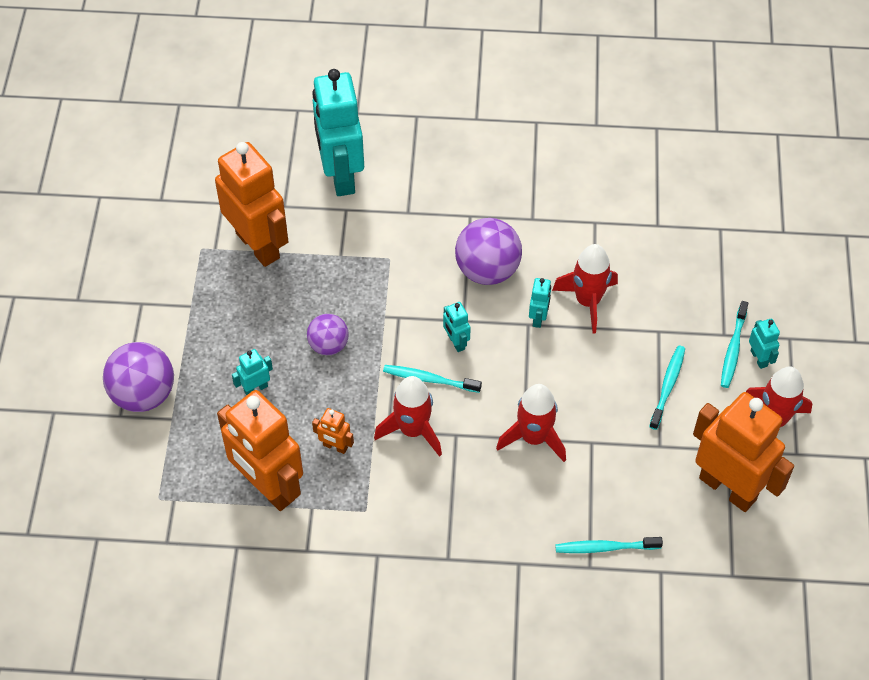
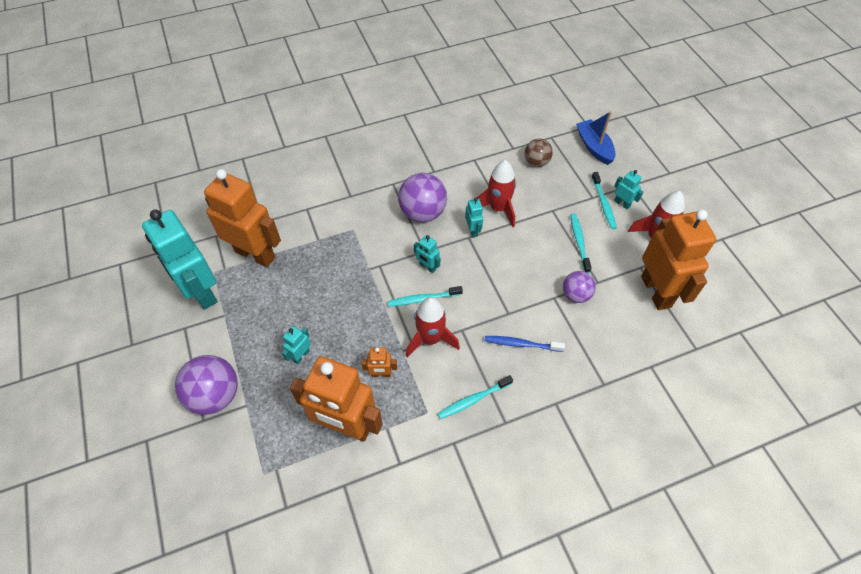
camera: 25 degrees left, 0 degrees up
purple ball [307,314,349,355] -> purple ball moved to [563,271,596,303]
turquoise robot [312,69,364,196] -> turquoise robot moved to [142,209,218,309]
red rocket [496,384,566,462] -> none
turquoise toothbrush [555,537,663,553] -> turquoise toothbrush moved to [437,375,513,419]
orange robot [693,392,794,512] -> orange robot turned 60 degrees clockwise [641,210,716,310]
none -> blue toothbrush [485,336,565,352]
none -> brown ball [525,139,553,167]
none -> blue boat [576,111,615,165]

